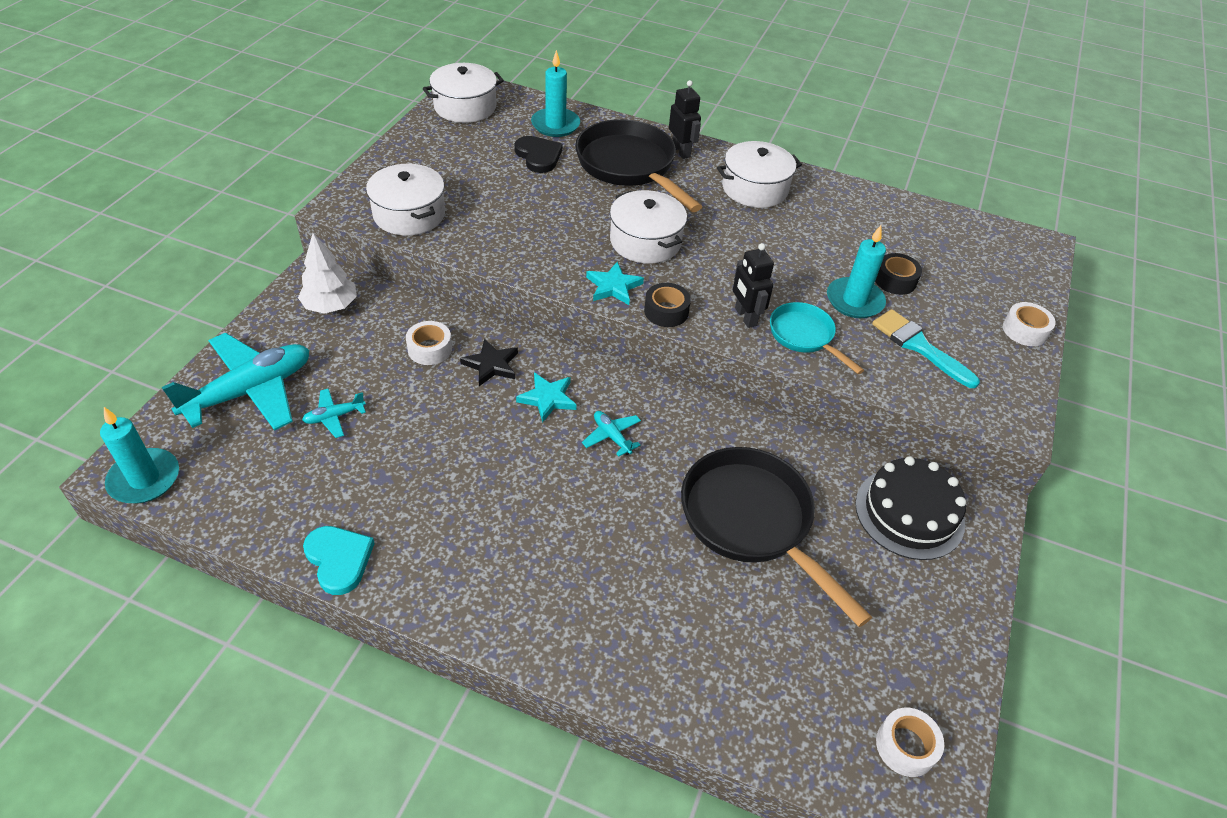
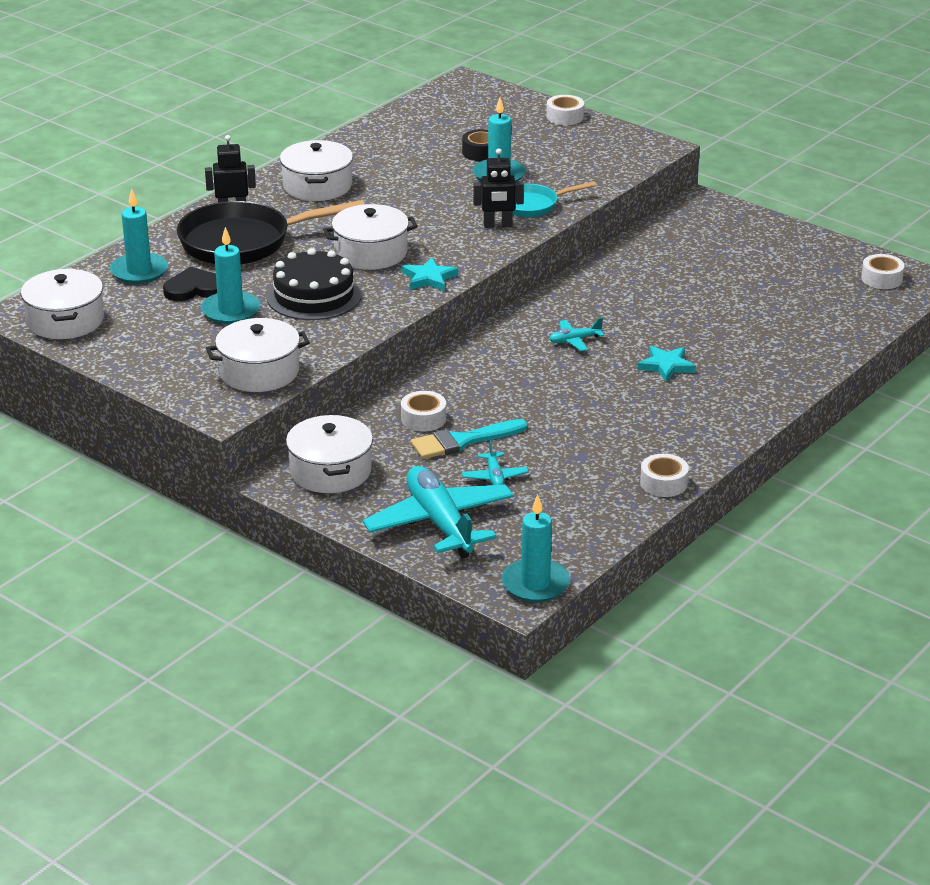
camera: 70 degrees left, 15 degrees down
white tree [298,233,357,314] -> white pot [286,415,373,493]
turquoise heart [303,526,375,595] -> white tape [640,454,689,497]
black star [460,338,518,386] -> none
turquoise star [516,373,577,423] -> turquoise star moved to [637,345,696,382]
black tape [644,283,691,327] -> none
black pan [681,447,872,627] -> none
black cake [855,456,966,560] -> black cake moved to [266,248,362,320]
turquoise brush [872,309,980,388] -> turquoise brush moved to [411,419,527,459]
none -> turquoise candle [201,227,261,324]

